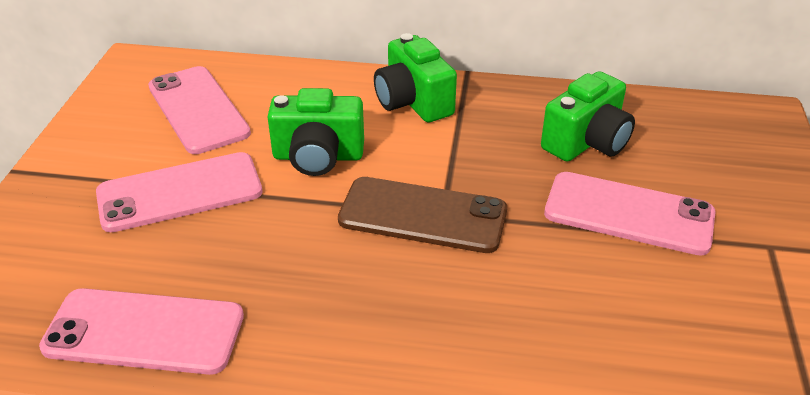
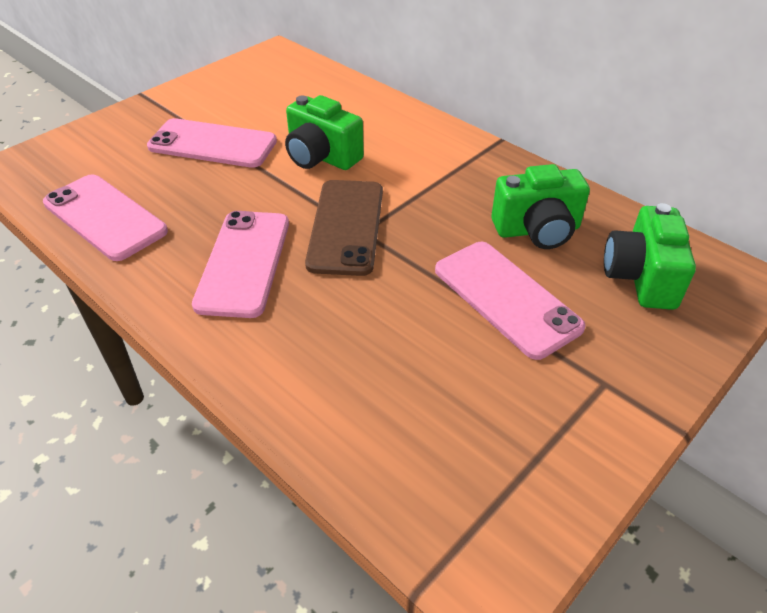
camera: 35 degrees right, 5 degrees up
pink phone [148,66,251,154] -> pink phone moved to [192,211,289,318]
brown phone [338,177,507,253] -> brown phone turned 45 degrees clockwise [305,180,383,276]
green camera [374,33,457,122] -> green camera moved to [604,203,696,310]

